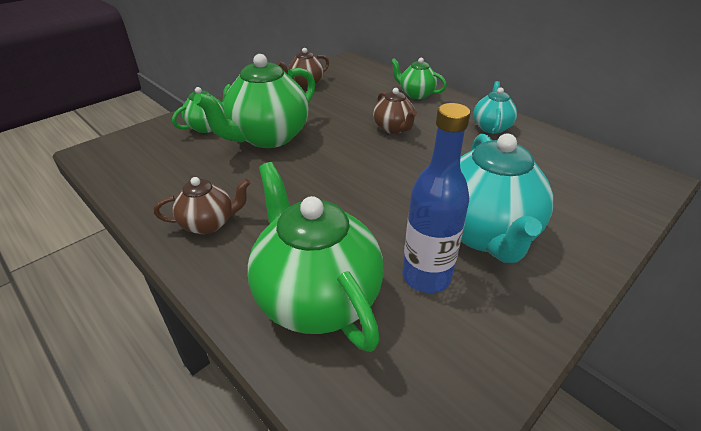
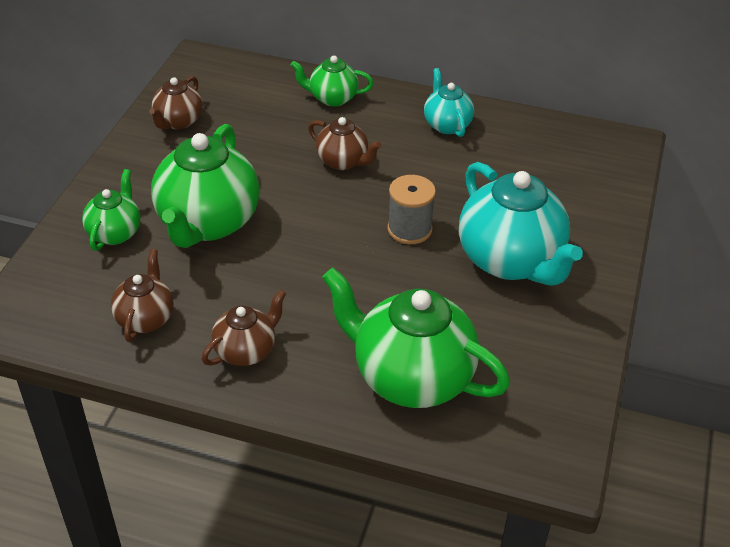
camera: 30 degrees left, 5 degrees up
blue bottle [402,103,470,293] -> none
none -> brown teapot [111,249,173,342]
none -> grey spool [387,175,436,244]

